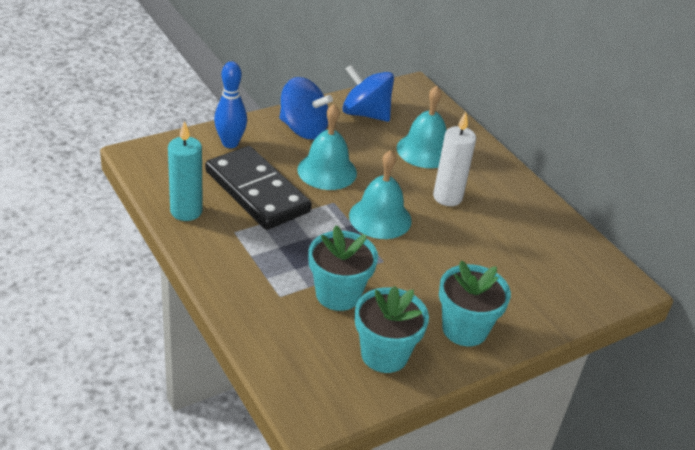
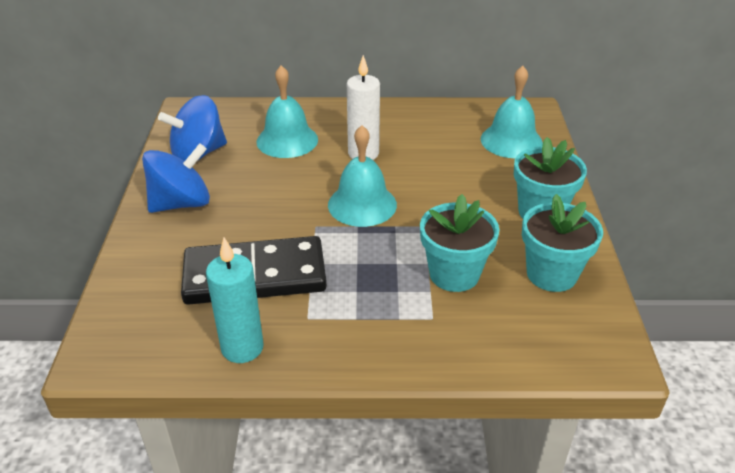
camera: 55 degrees left, 0 degrees up
blue bowling pin [214,61,247,148] -> none
turquoise bell [297,104,357,190] -> turquoise bell moved to [481,66,543,158]

